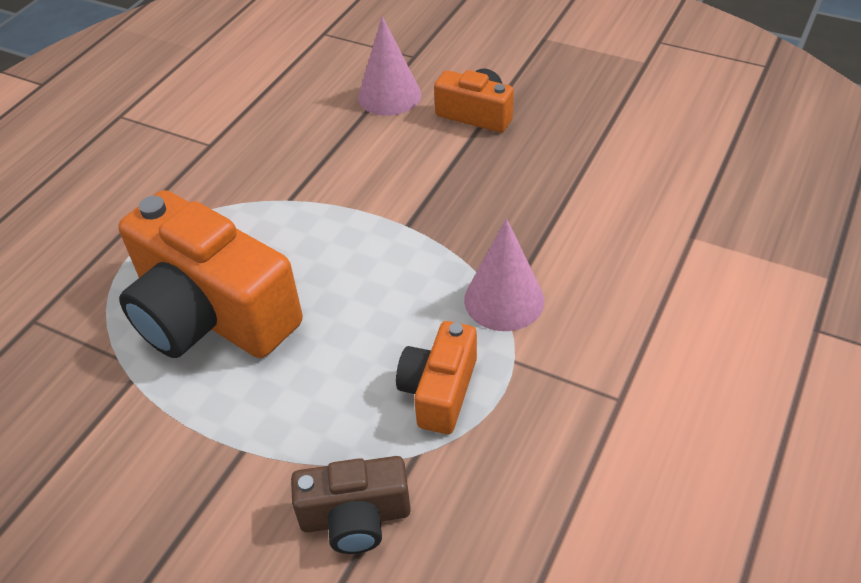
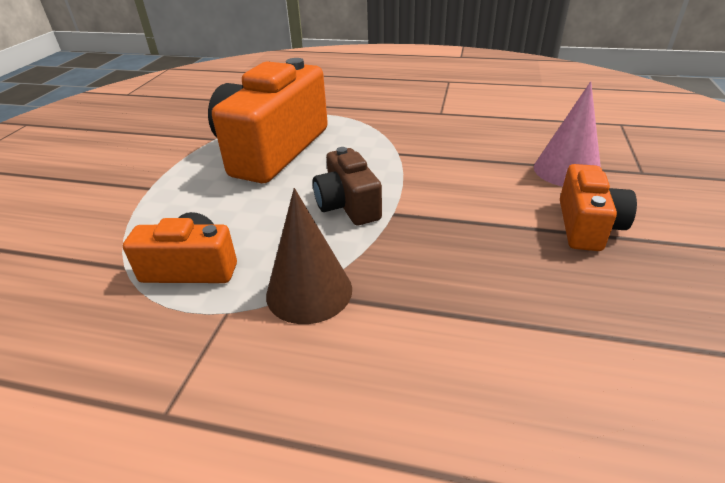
camera: 75 degrees right, 10 degrees down
brown camera [291,456,411,554] -> brown camera moved to [313,147,382,225]
pink cone [464,218,544,331] -> brown cone [266,188,352,324]

